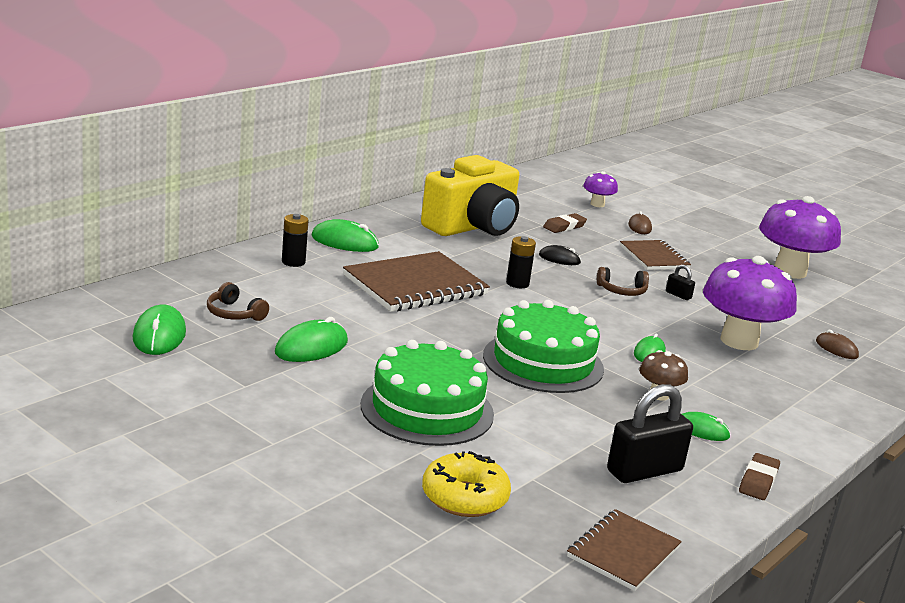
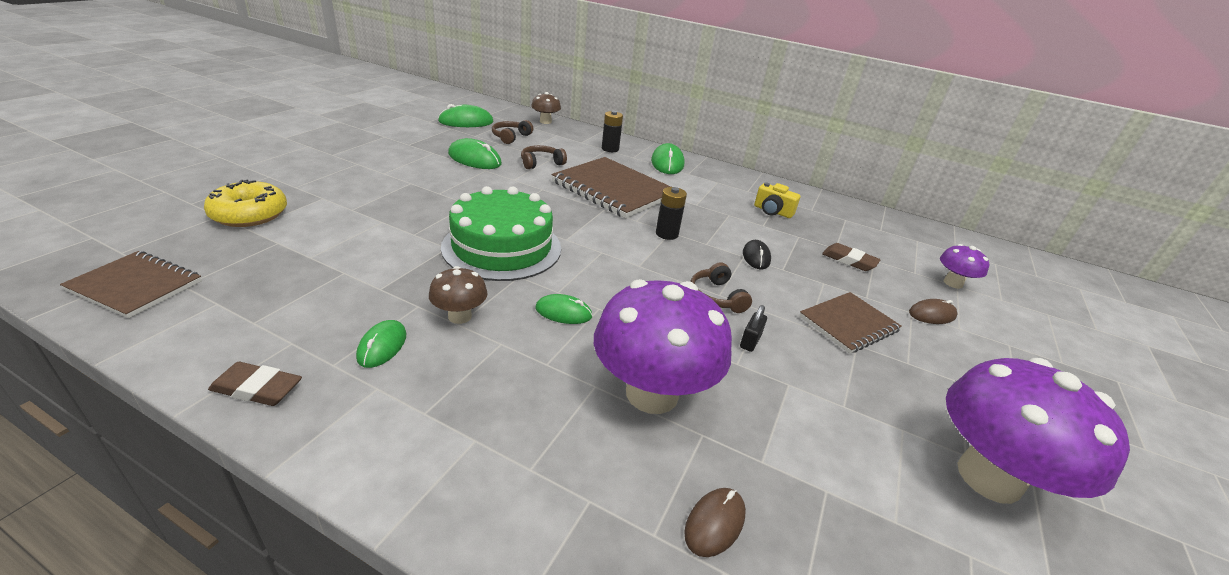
camera: 75 degrees right, 10 degrees up
green cake [361,340,494,446] -> none
yellow camera [421,155,519,236] -> yellow camera [754,182,800,218], size x0.41
black padlock [607,384,693,483] -> none
none -> brown headphones [521,145,567,169]
none -> brown mushroom [531,92,561,124]

